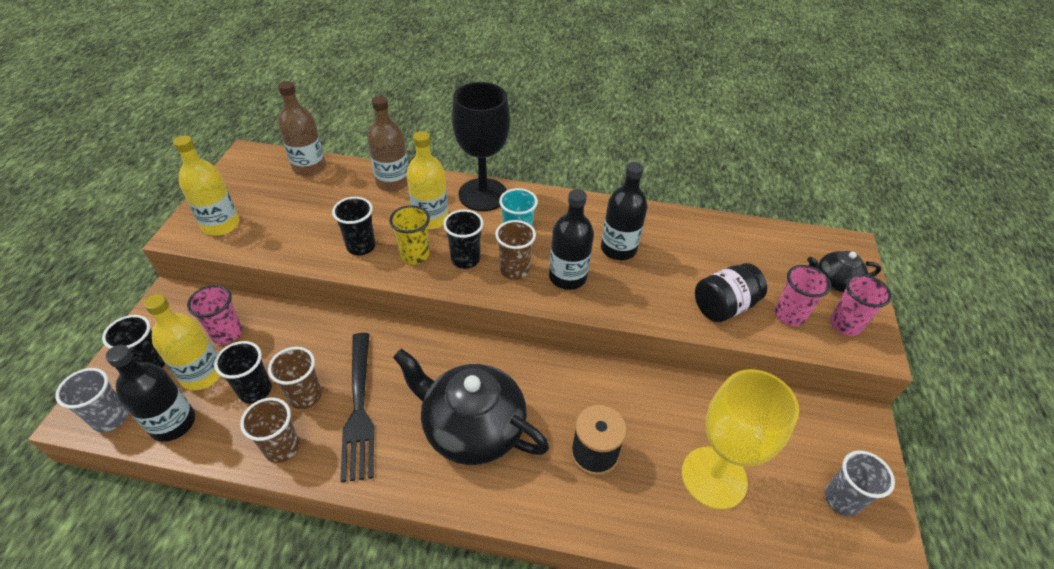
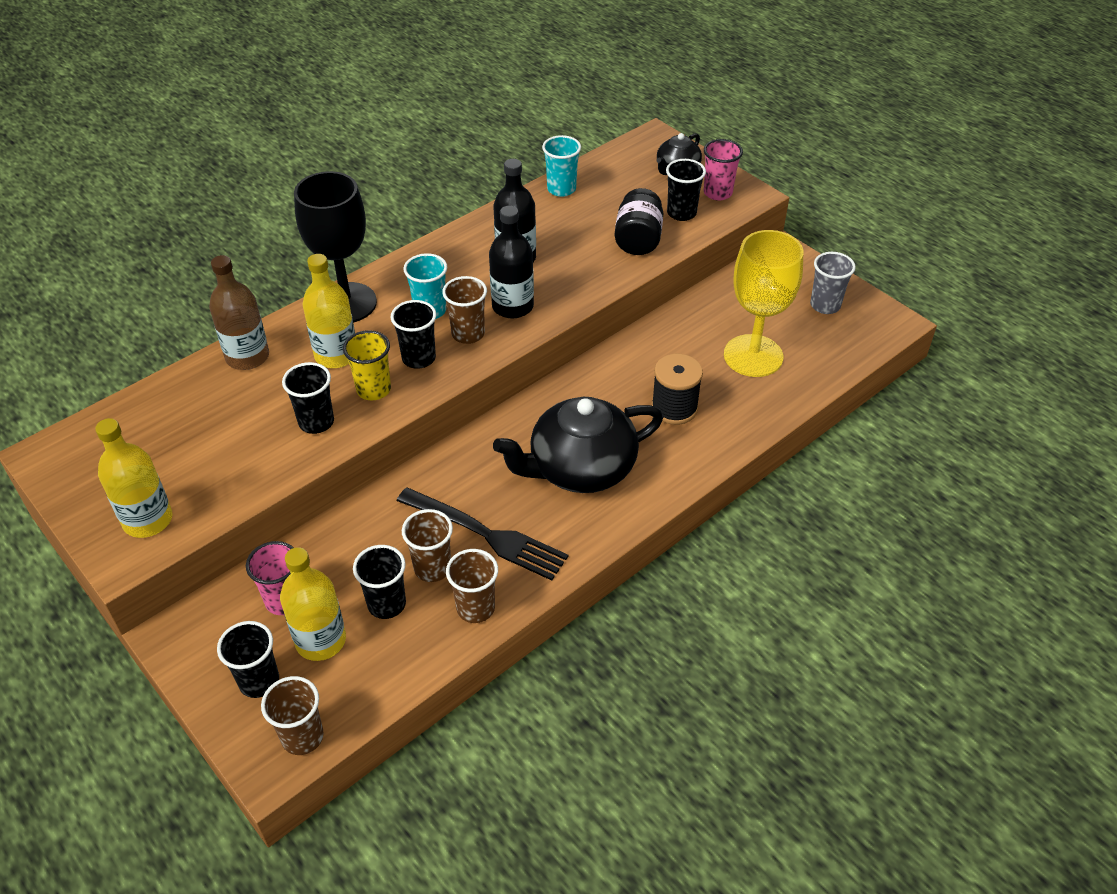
camera: 50 degrees left, 0 degrees up
grey cup [55,368,128,432] -> brown cup [261,676,324,755]
black bottle [105,345,195,442] -> none
brown bottle [278,81,326,177] -> none
pink cup [774,265,831,326] -> black cup [666,159,706,221]
none -> turquoise cup [542,135,581,197]

